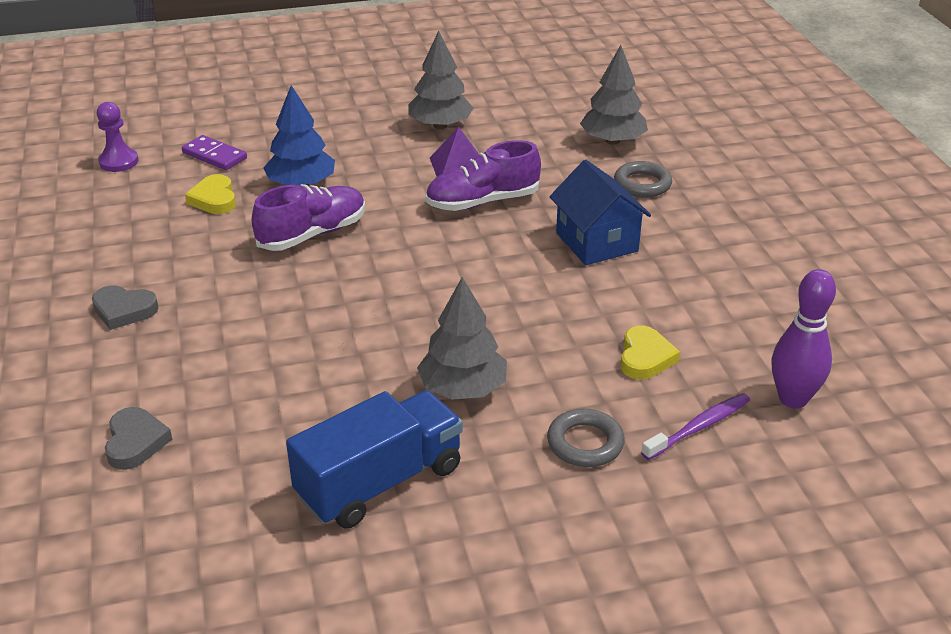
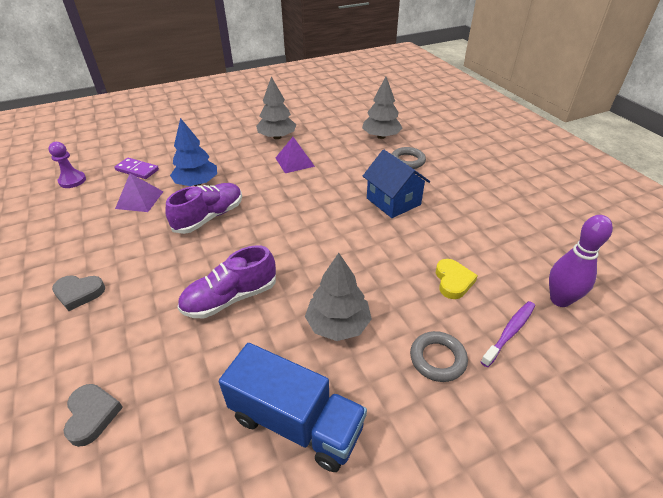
camera: 10 degrees left, 5 degrees up
yellow heart [185,174,236,214] -> purple pyramid [115,173,164,212]
blue truck [286,390,463,528] -> blue truck turned 75 degrees clockwise [219,343,367,472]
purple shoe [425,140,541,211] -> purple shoe moved to [178,245,276,318]

